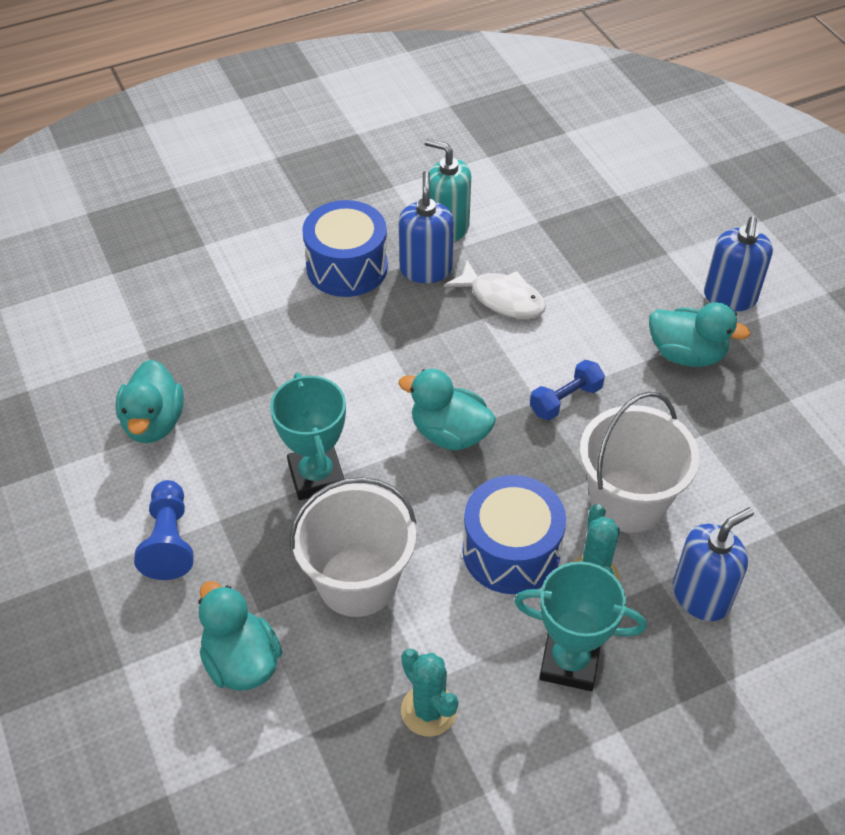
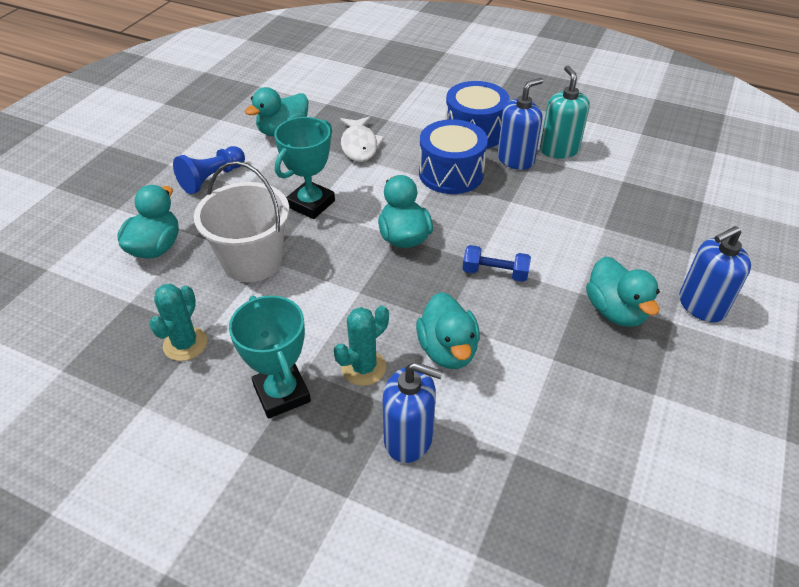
camera: 50 degrees right, 5 degrees down
white fish [444,260,546,319] -> white fish moved to [340,116,385,162]
blue drum [463,475,566,594] -> blue drum moved to [419,119,488,194]
white bucket [580,391,699,533] -> turquoise duck [416,292,480,369]

